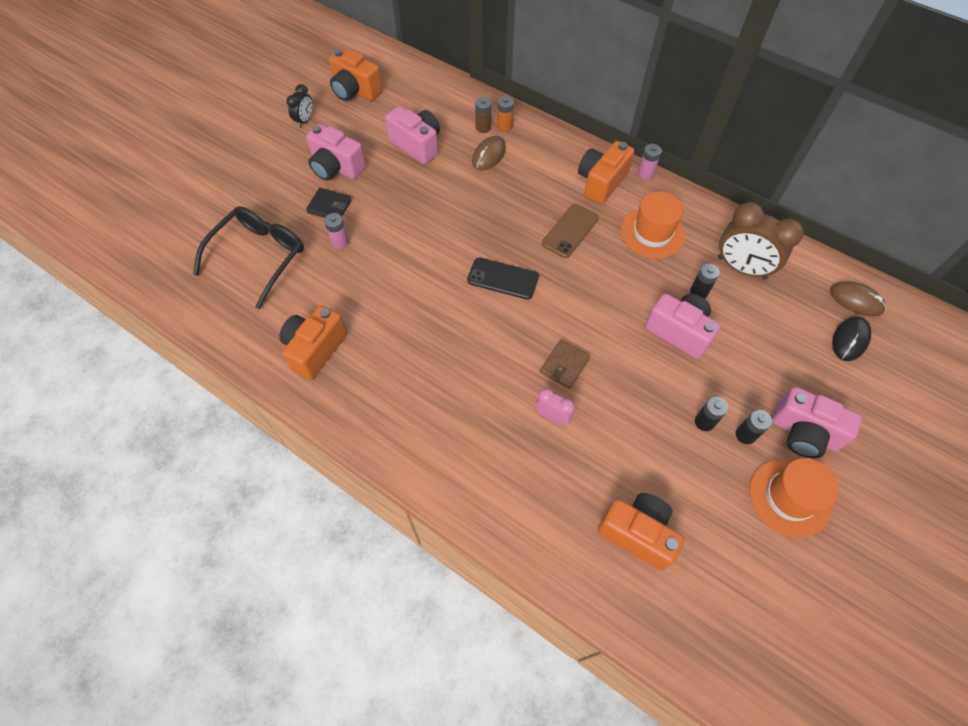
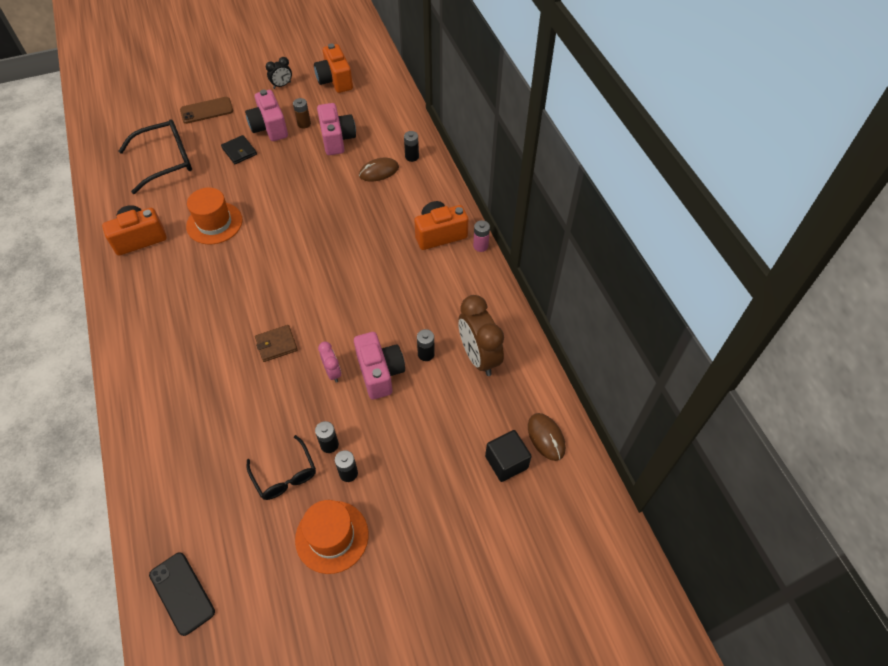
camera: 35 degrees right, 5 degrees down
pink battery [324,213,349,249] -> none
black phone [467,257,539,299] -> black phone moved to [149,552,215,636]
brown battery [475,97,491,133] -> brown battery moved to [293,98,311,128]
orange battery [497,96,514,132] -> black battery [404,131,419,162]
pink clock [536,388,575,425] -> pink clock moved to [318,342,341,383]
brown phone [542,204,599,258] -> brown phone moved to [180,97,233,124]
orange camera [598,493,684,571] -> none
orange hat [621,192,685,259] -> orange hat moved to [186,187,243,244]
pink camera [771,387,862,458] -> none
black mouse [832,317,872,361] -> black cube [485,430,532,482]
none -> black glasses [246,435,316,500]

